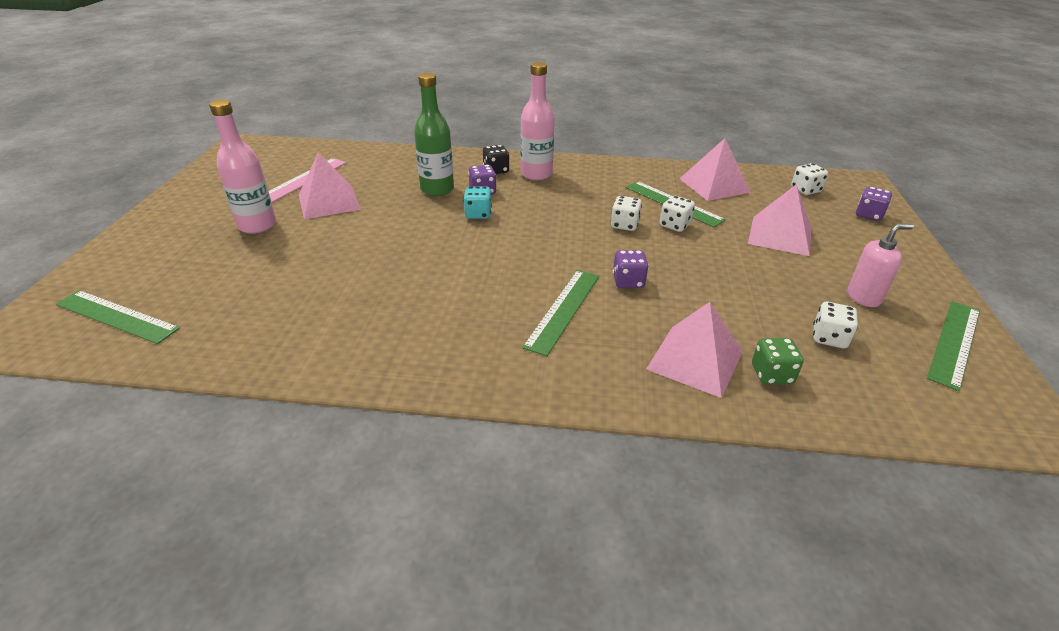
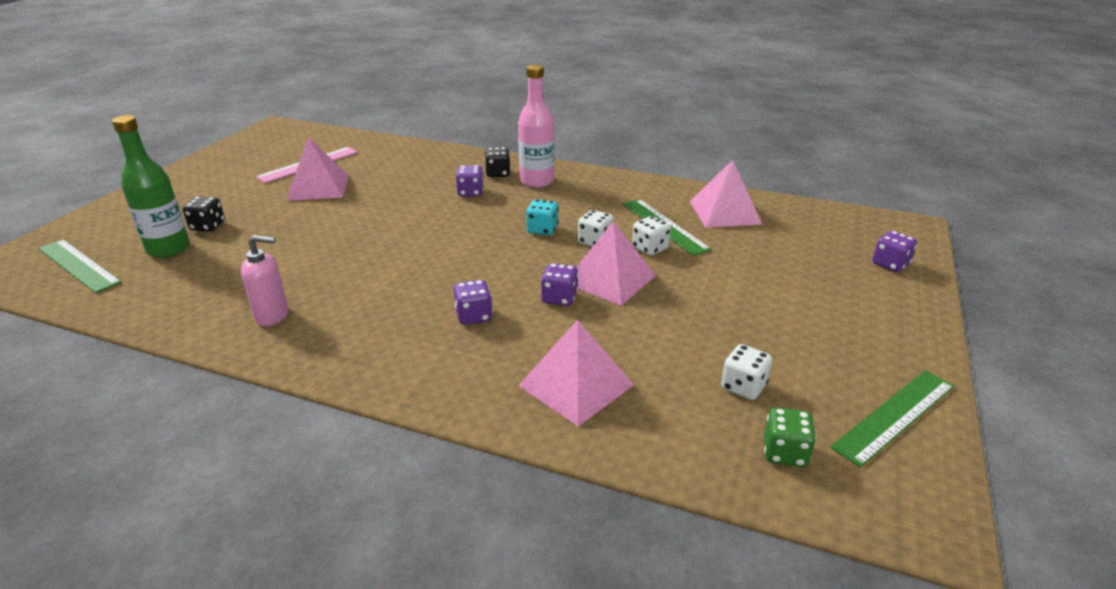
camera: 15 degrees right, 5 degrees down
pink bottle [209,99,276,234] -> none
green bottle [414,73,454,196] -> green bottle moved to [112,115,190,258]
turquoise dice [463,186,492,219] -> turquoise dice moved to [526,199,559,236]
green ruler [522,270,599,356] -> purple dice [454,280,493,325]
pink pyramid [748,184,811,256] -> pink pyramid moved to [577,221,656,306]
green dice [752,338,804,385] -> green dice moved to [764,407,816,467]
white dice [791,163,828,195] -> none
pink soap dispenser [847,224,914,307] -> pink soap dispenser moved to [241,235,288,326]
none -> black dice [183,197,225,231]

